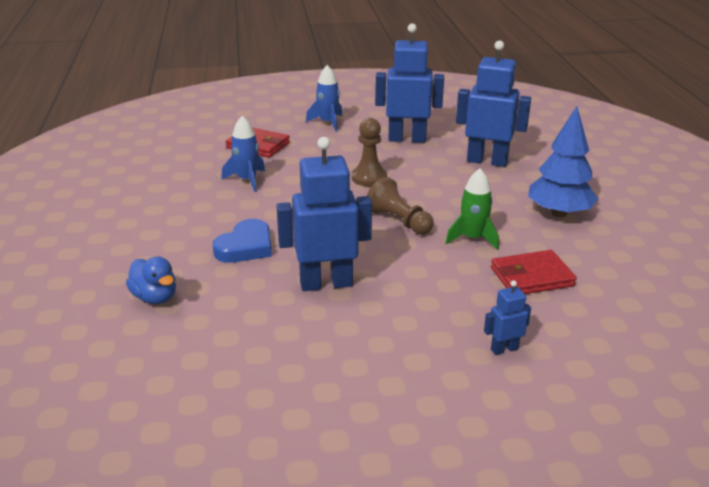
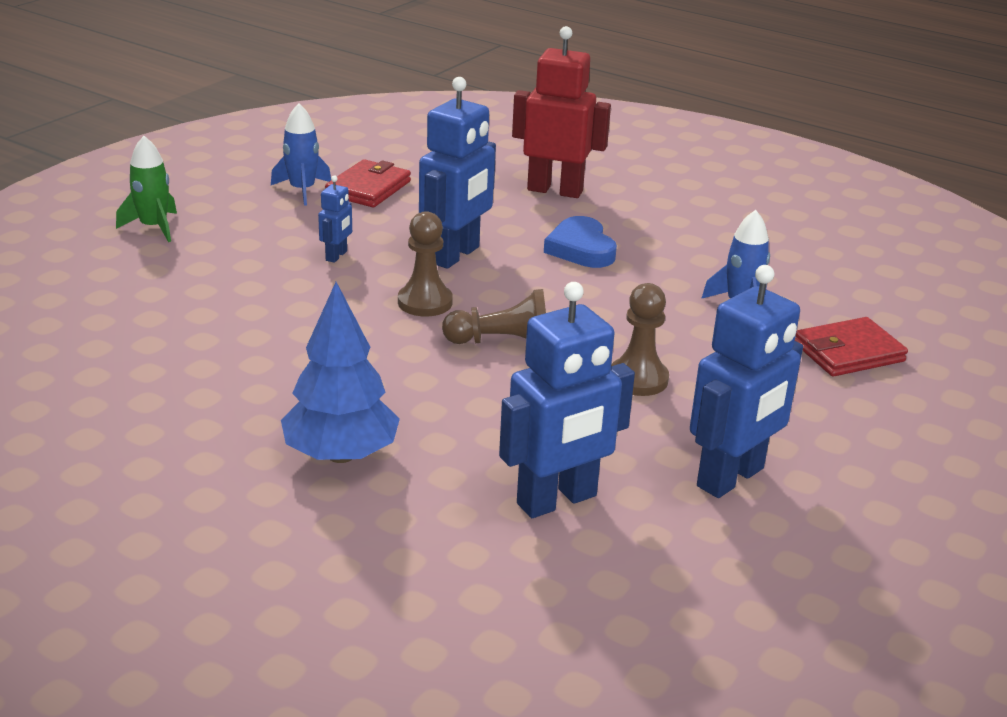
camera: 130 degrees right, 0 degrees up
blue duck [126,256,176,304] -> red robot [512,26,611,198]
blue rocket [306,65,342,132] -> blue rocket moved to [271,103,331,206]
green rocket [445,168,499,250] -> green rocket moved to [116,136,177,242]
blue robot [484,280,531,355] -> blue robot moved to [318,175,352,263]
red wallet [491,250,577,294] -> red wallet moved to [325,159,411,207]
none -> brown pawn [398,211,453,317]

